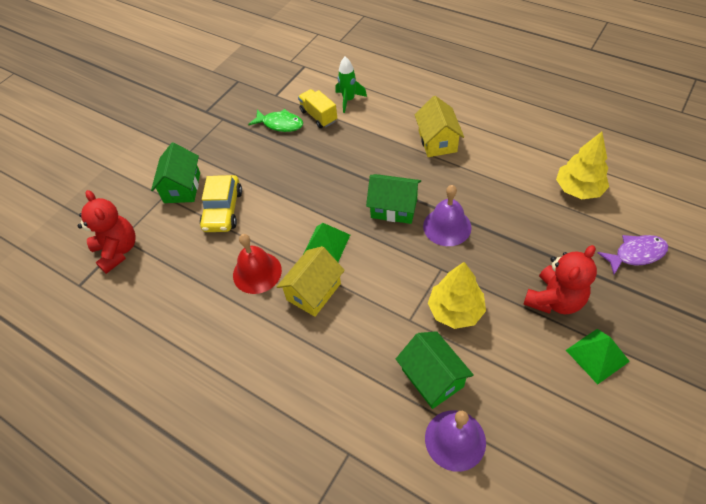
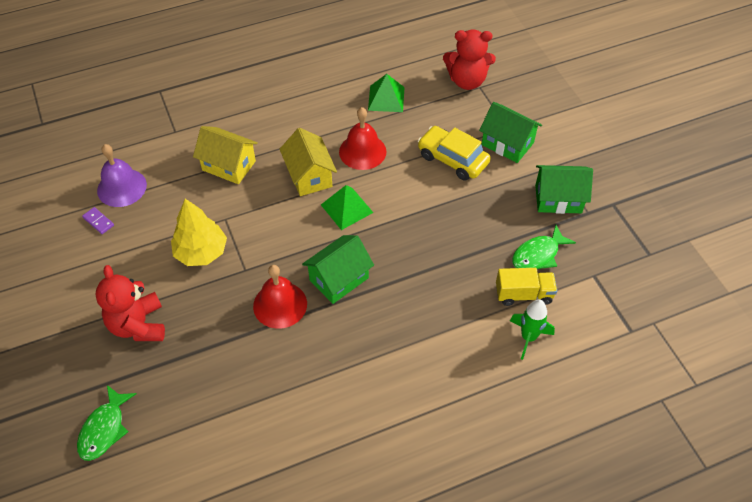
camera: 120 degrees right, 0 degrees up
green house [396,331,474,409] -> green house moved to [535,165,593,214]
yellow house [414,96,464,157] -> yellow house moved to [193,126,258,184]
purple bell [423,185,472,246] -> red bell [253,265,307,329]
yellow tree [556,132,609,199] -> none
green pyramid [566,329,630,384] -> green pyramid moved to [368,74,405,112]
purple fish [598,235,668,275] -> green fish [77,385,136,461]
none -> purple domino [82,207,114,234]

